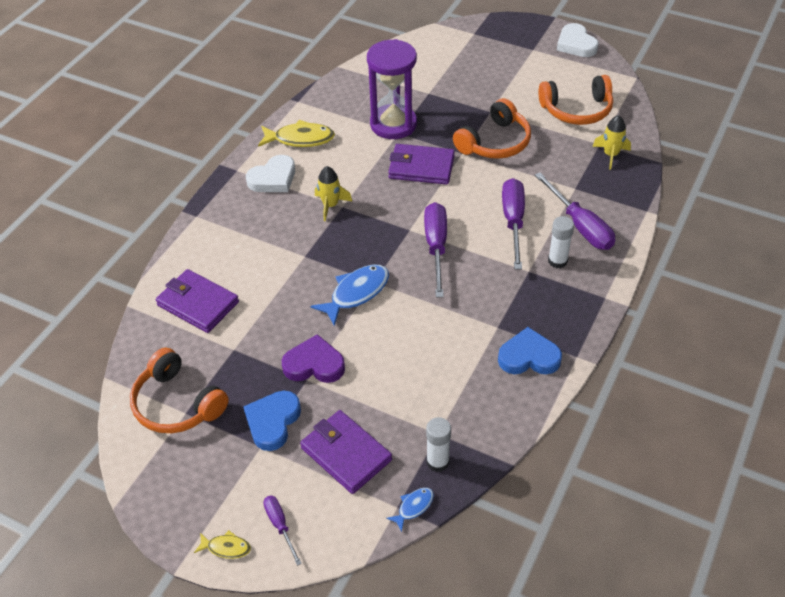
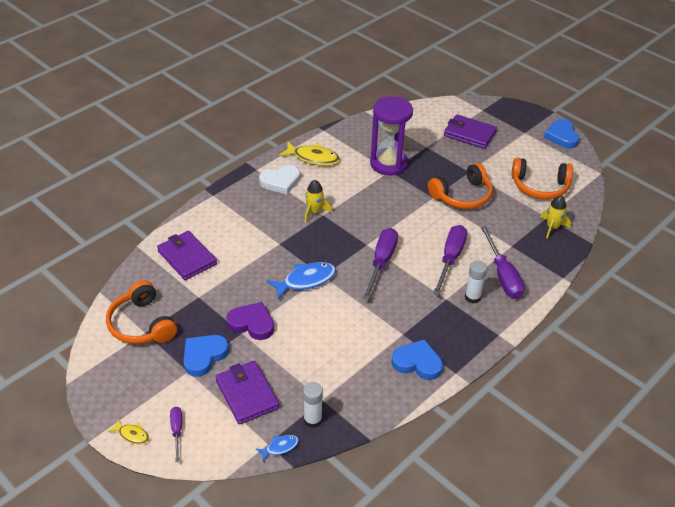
camera: 15 degrees right, 5 degrees down
purple wallet [388,144,455,185] -> purple wallet moved to [444,114,497,149]
white heart [557,23,599,57] -> blue heart [544,119,579,148]

